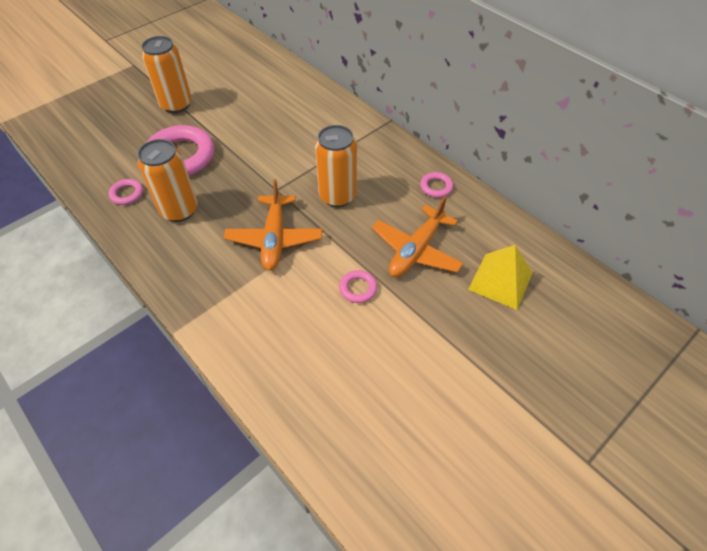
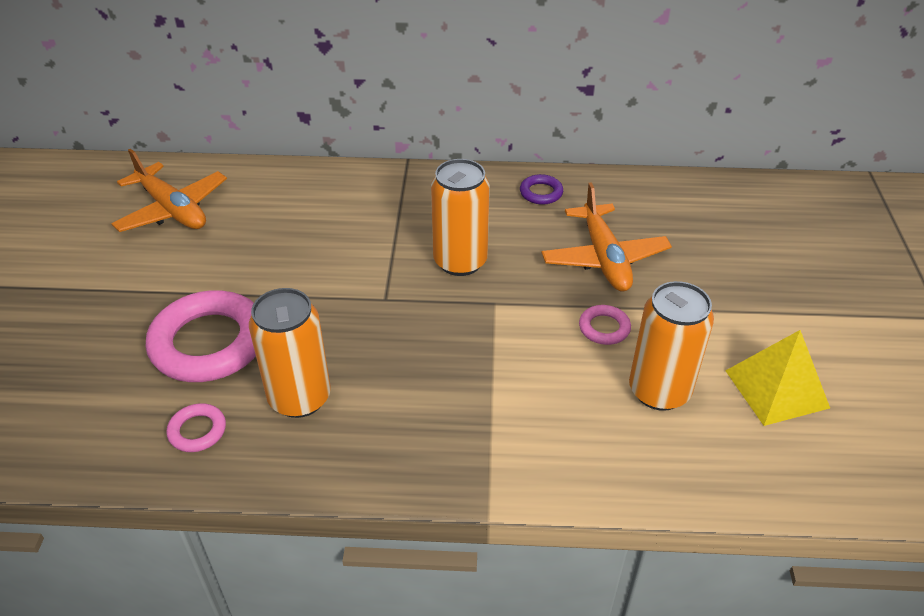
camera: 45 degrees left, 10 degrees down
orange can [142,36,192,113] -> orange can moved to [629,281,714,411]
orange plane [224,179,322,271] -> orange plane moved to [111,149,227,232]
pink ring [420,172,453,198] -> purple ring [520,174,563,204]
yellow pyramid [468,245,533,310] -> yellow pyramid moved to [725,330,830,426]

